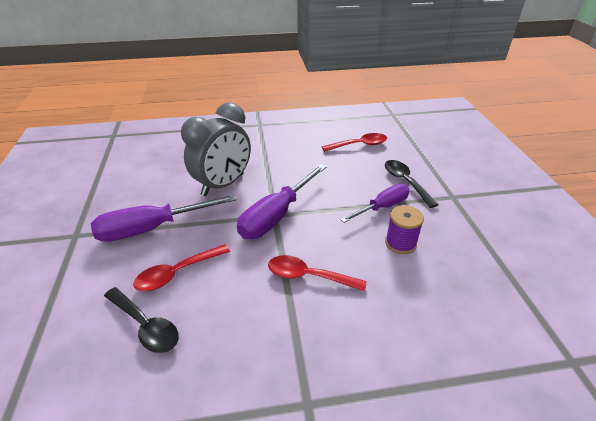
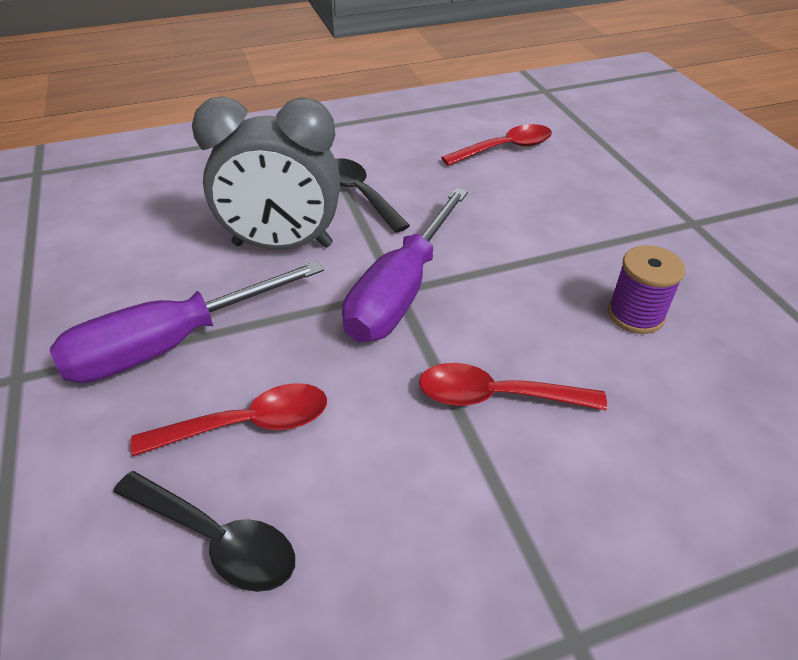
camera: 10 degrees left, 5 degrees up
red spoon [133,244,230,291] -> red spoon turned 150 degrees counterclockwise [131,383,327,456]
grey clock [181,102,251,196] -> grey clock turned 60 degrees clockwise [192,96,340,250]
purple screwdriver [340,184,410,223] -> none
black spoon [385,160,438,208] -> black spoon moved to [335,158,410,233]

